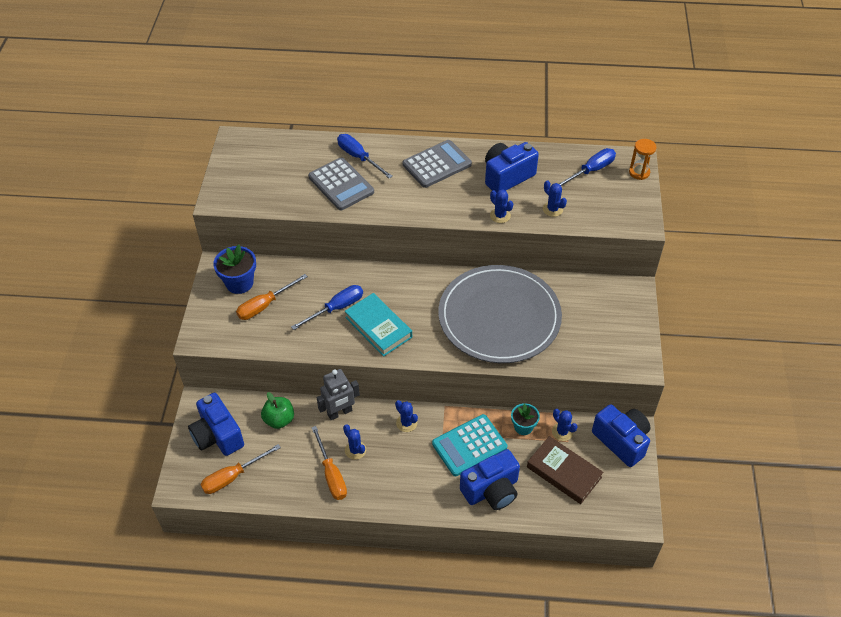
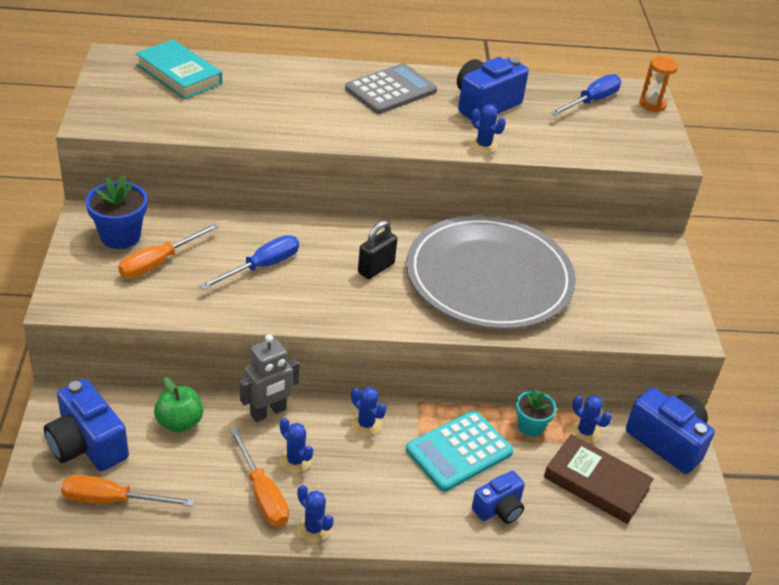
camera: 10 degrees left, 10 degrees down
orange screwdriver [200,444,281,494] -> orange screwdriver turned 45 degrees clockwise [61,475,194,507]
grey calculator [308,158,374,210] -> none
blue screwdriver [337,134,393,179] -> none
turquoise book [345,293,412,356] -> turquoise book moved to [136,39,222,99]
blue camera [460,449,520,510] -> blue camera [472,471,525,524], size x0.61
blue cactus [543,181,567,217] -> blue cactus moved to [297,485,334,542]
none -> black padlock [358,220,397,279]

